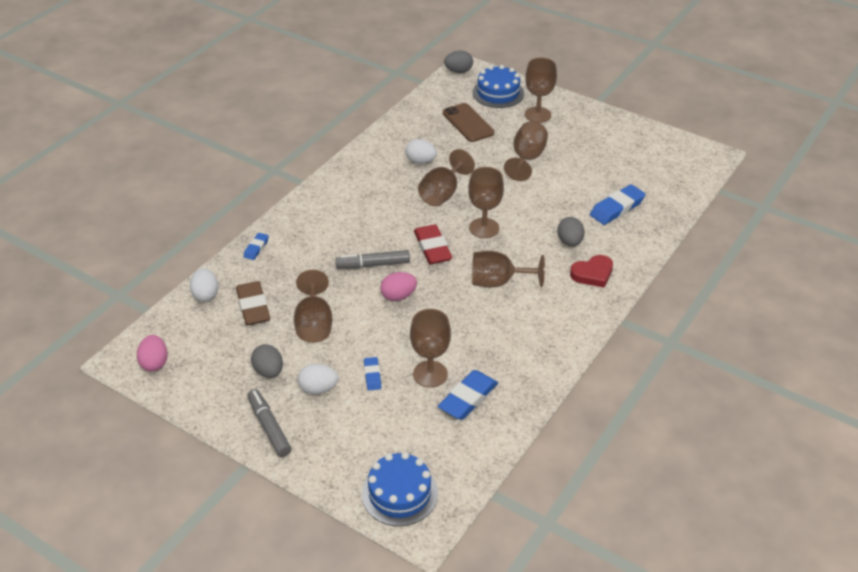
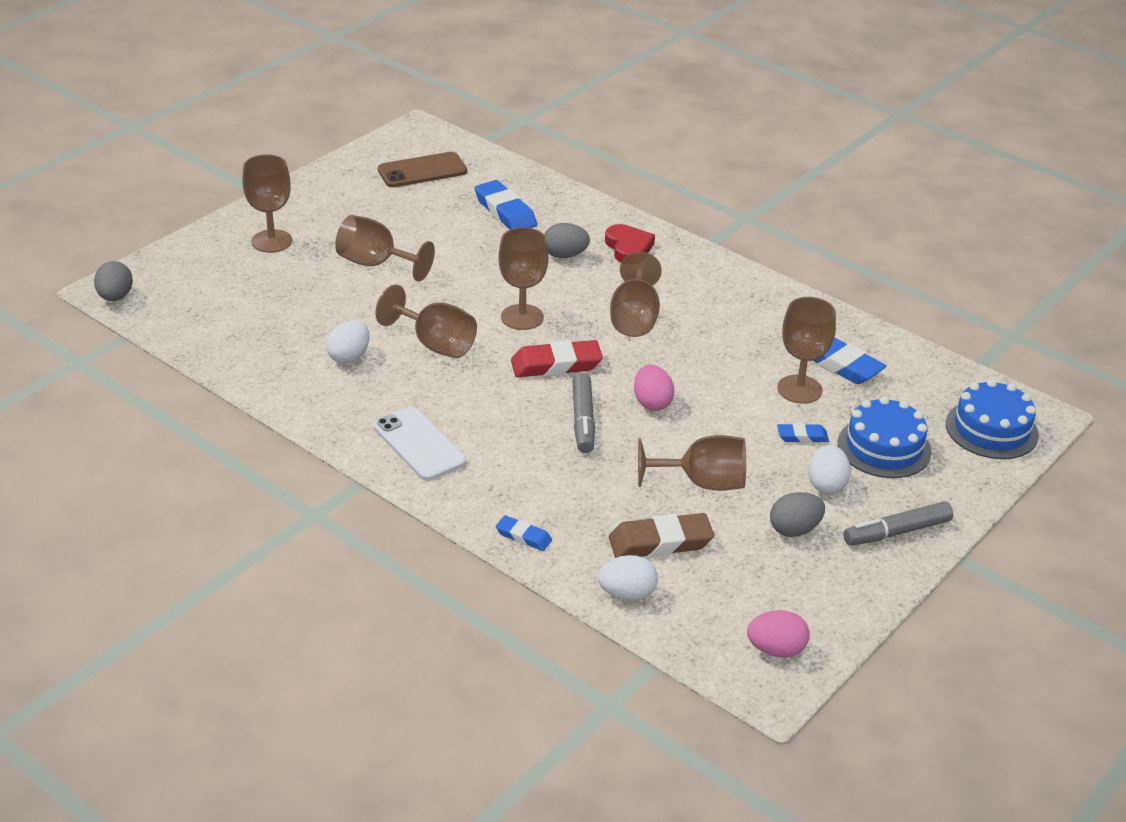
camera: 85 degrees left, 5 degrees down
brown phone [443,103,494,142] -> brown phone moved to [378,152,467,187]
blue cake [472,65,524,108] -> blue cake moved to [838,396,932,478]
none -> white phone [373,407,466,481]

